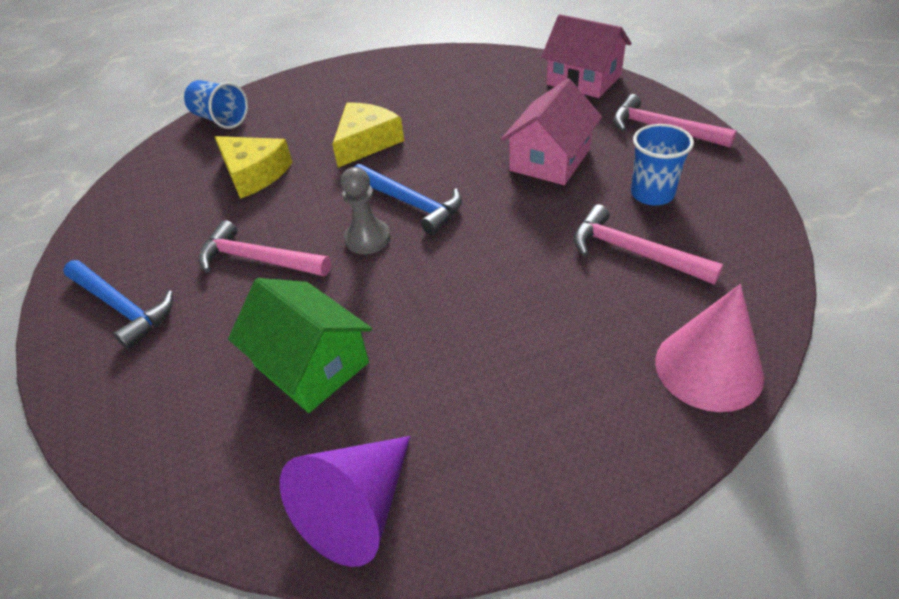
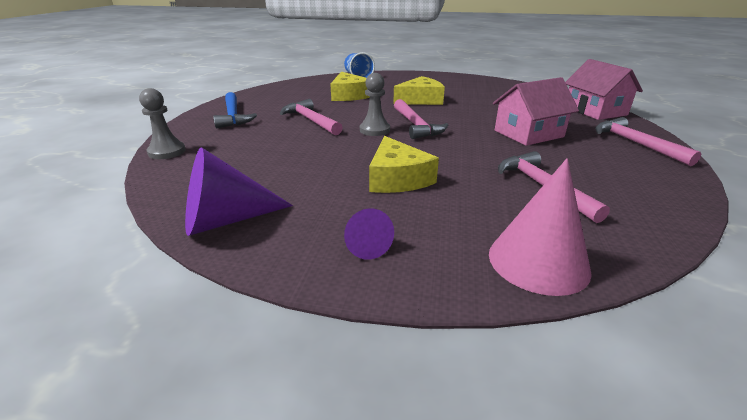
camera: 30 degrees right, 15 degrees down
green house [228,278,372,413] -> none
blue hammer [354,164,462,235] -> pink hammer [394,99,448,139]
blue cup [631,124,694,205] -> none
none -> grey pawn [139,88,186,159]
none -> purple cone [344,208,394,260]
none -> yellow cheese [369,136,439,193]

